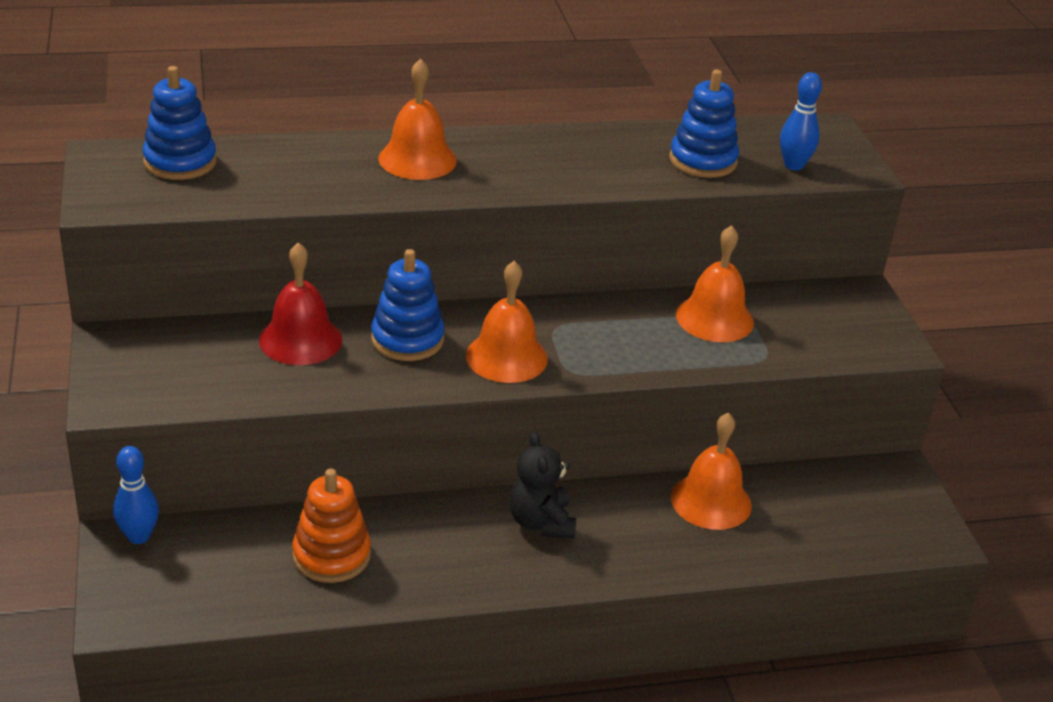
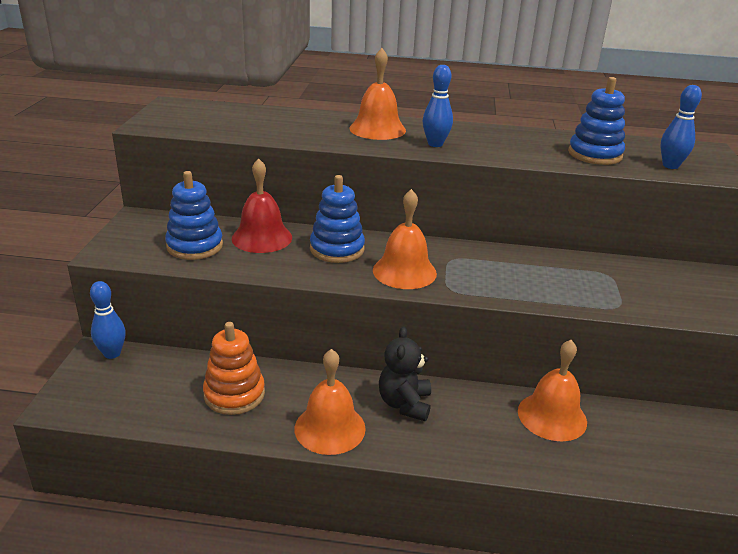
camera: 20 degrees right, 5 degrees down
blue stacking toy [142,66,217,180] -> blue stacking toy moved to [165,171,223,260]
orange bell [676,225,754,342] -> orange bell moved to [294,349,366,455]
none -> blue bowling pin [423,65,453,147]

